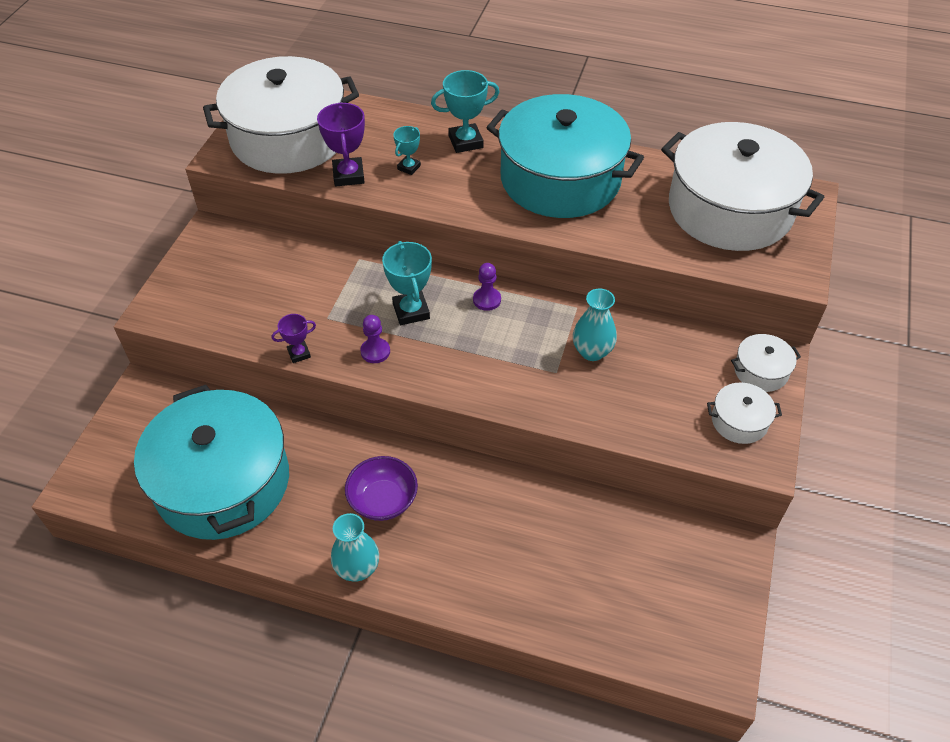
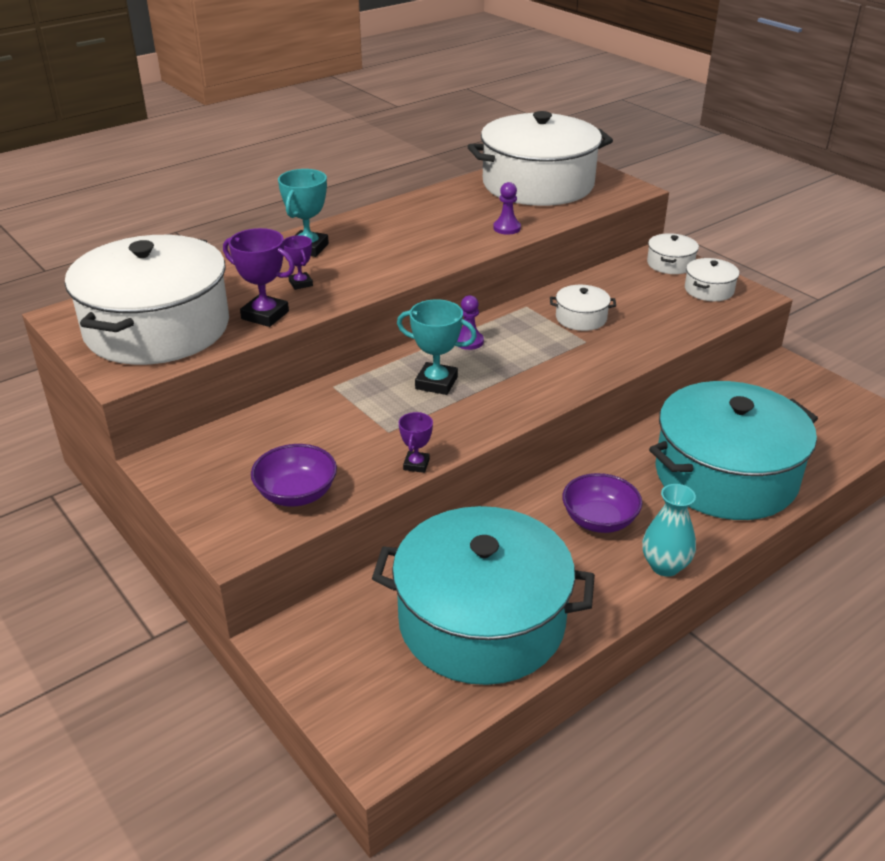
camera: 55 degrees left, 15 degrees down
purple pawn [360,315,390,363] -> purple pawn moved to [493,182,521,235]
turquoise trophy [393,126,421,175] -> purple trophy [284,235,313,290]
turquoise pot [486,94,644,218] -> turquoise pot moved to [649,381,818,520]
turquoise vase [573,288,617,361] -> white pot [550,285,616,331]
none -> purple bowl [251,444,337,507]

